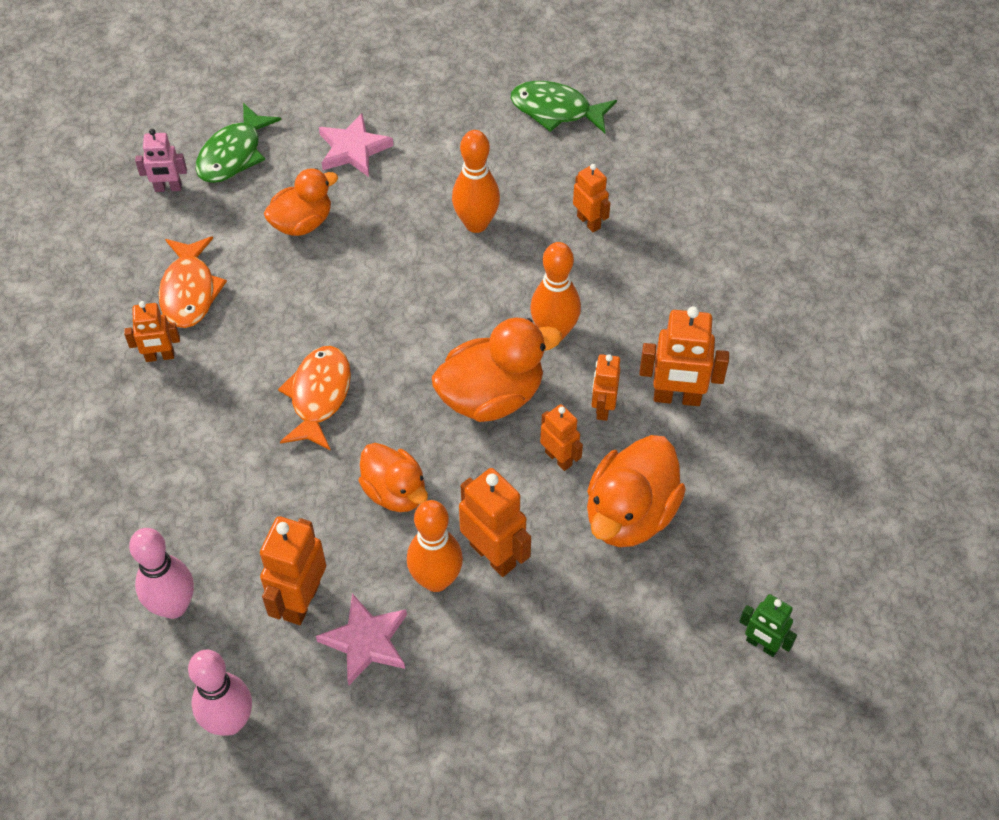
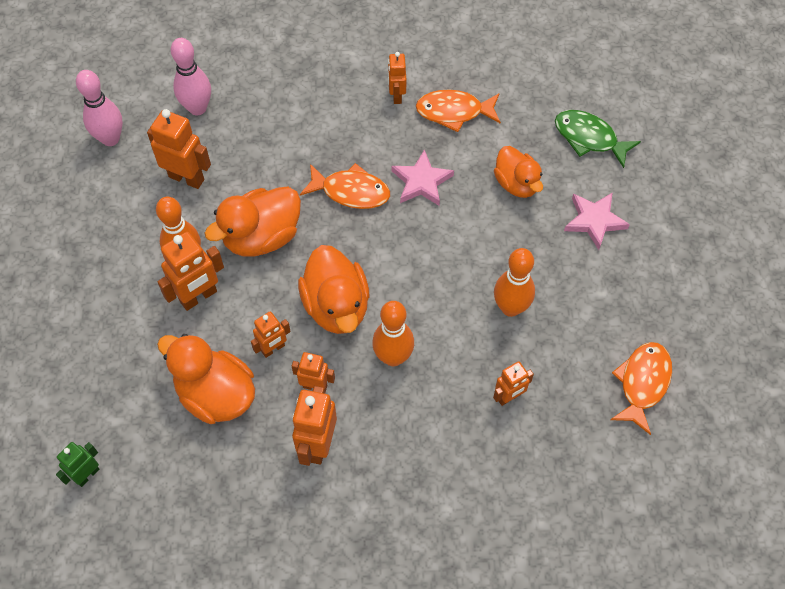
camera: 95 degrees right, 5 degrees up
pink robot [135,129,187,192] -> none
pink star [316,593,407,685] -> pink star moved to [391,149,454,206]
orange duck [358,443,428,512] -> orange duck [204,187,301,257], size x1.51
green fish [511,81,617,133] -> orange fish [610,342,672,435]

